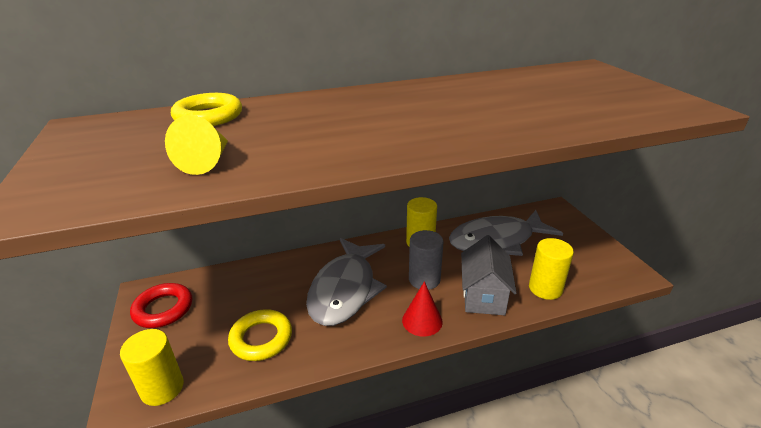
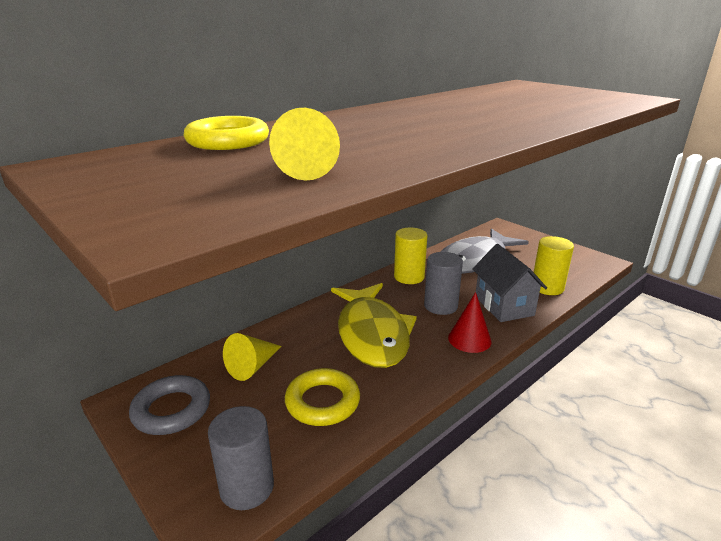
camera: 25 degrees left, 5 degrees down
yellow cylinder [120,329,184,406] -> grey cylinder [208,406,274,510]
red ring [130,283,192,328] -> grey ring [129,375,210,435]
grey fish [306,238,387,326] -> yellow fish [331,283,417,368]
none -> yellow cone [223,333,282,381]

